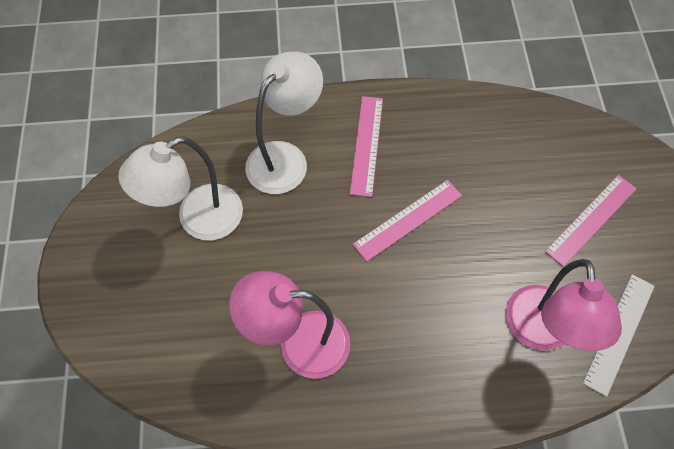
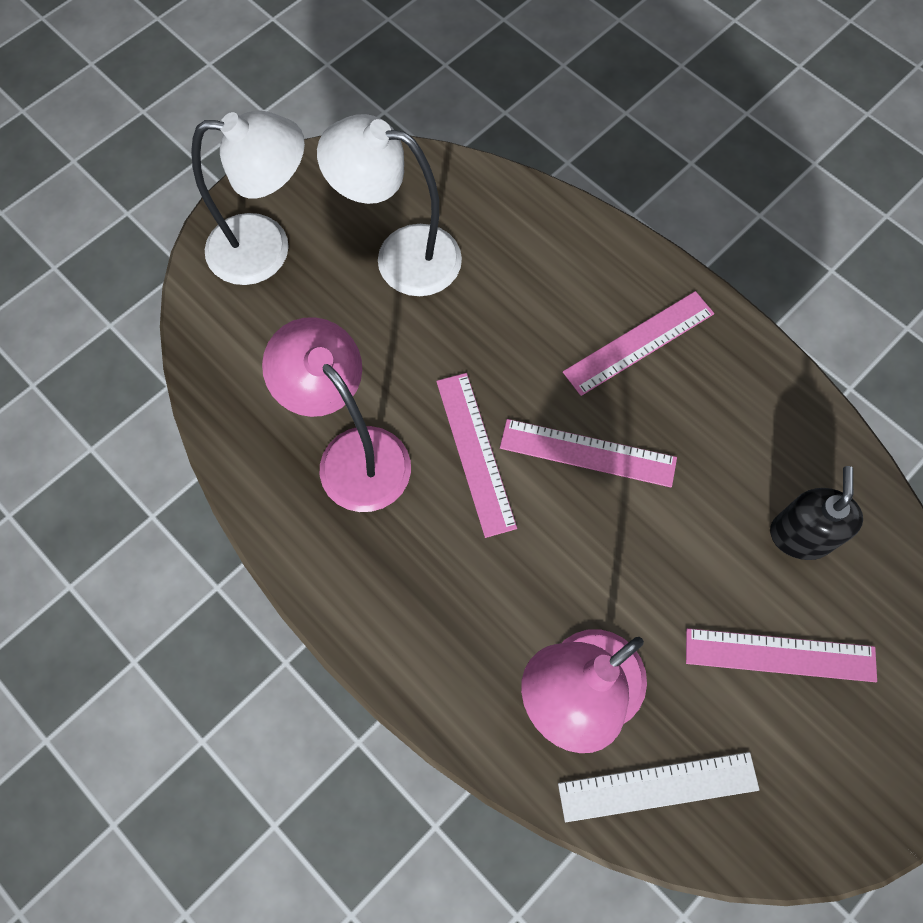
camera: 50 degrees right, 5 degrees up
white lamp [245,51,323,194] -> white lamp moved to [191,110,305,285]
none -> pink ruler [436,373,517,538]
none -> black soap dispenser [770,466,863,560]

